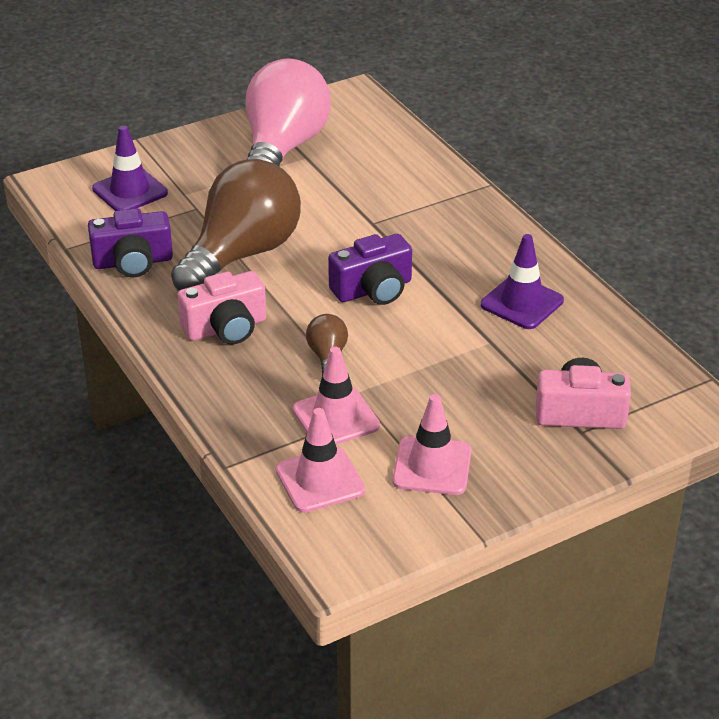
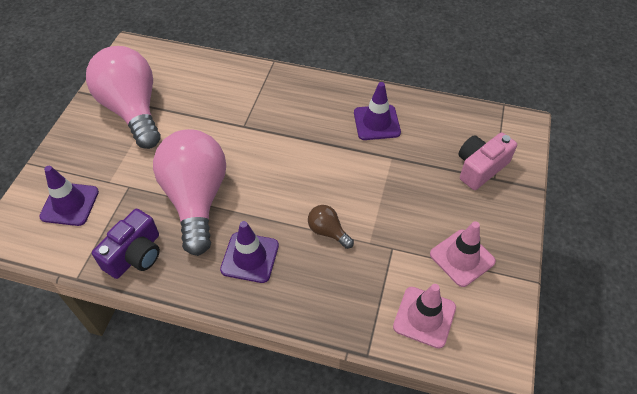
camera: 45 degrees left, 15 degrees up
brown light bulb [171,159,301,291] -> pink light bulb [153,129,226,256]
pink camera [177,271,266,344] -> purple traffic cone [220,221,279,283]
pink traffic cone [293,347,380,445] -> none
purple camera [328,234,412,305] -> none

